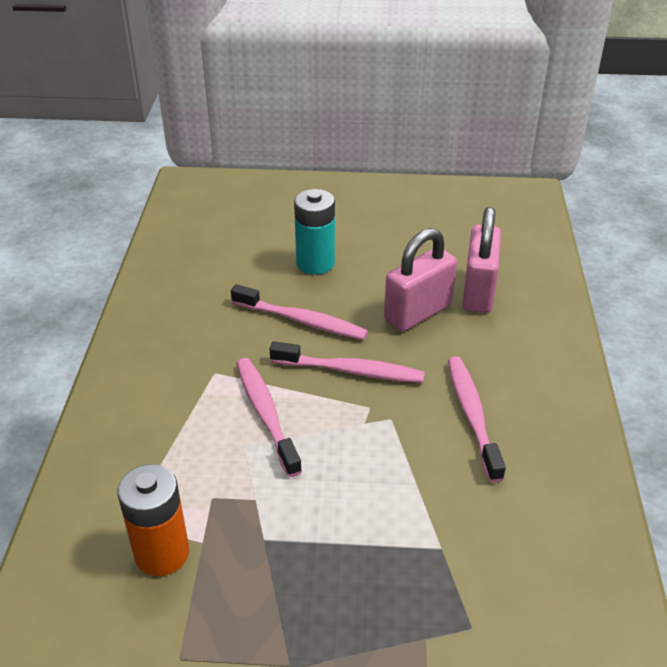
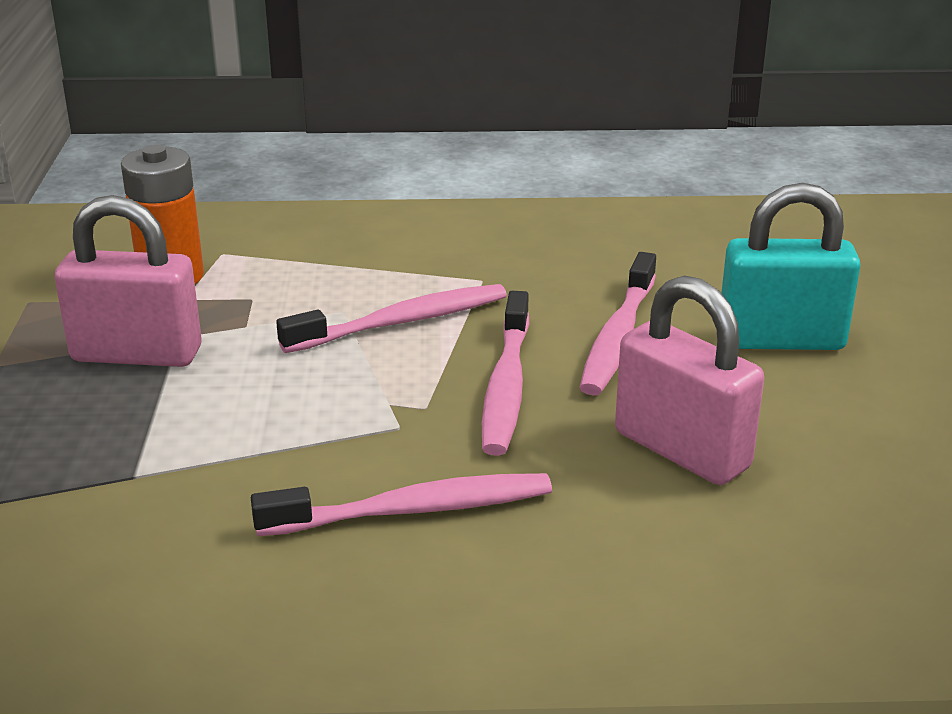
camera: 85 degrees right, 10 degrees down
turquoise battery [294,189,335,275] -> turquoise padlock [722,183,861,350]
pink padlock [462,207,501,313] -> pink padlock moved to [55,195,202,367]

